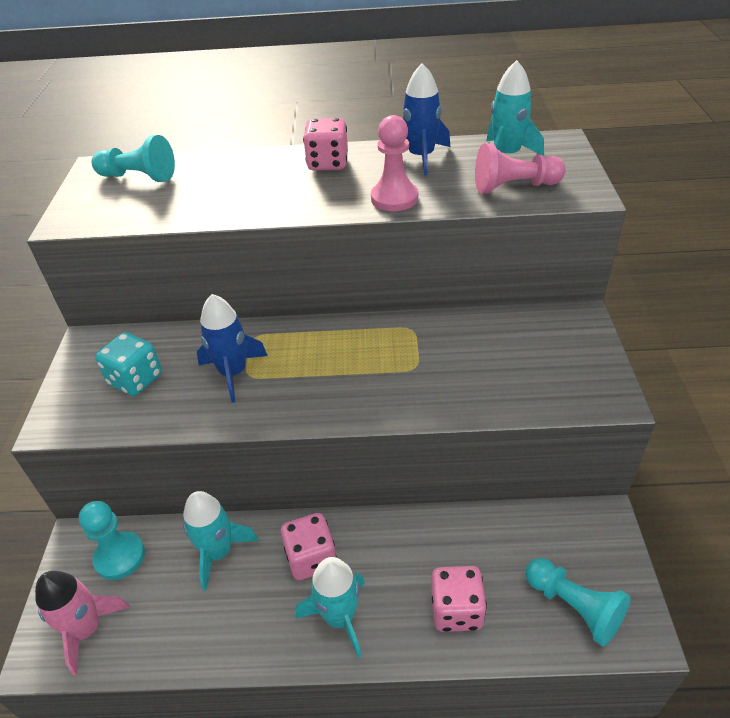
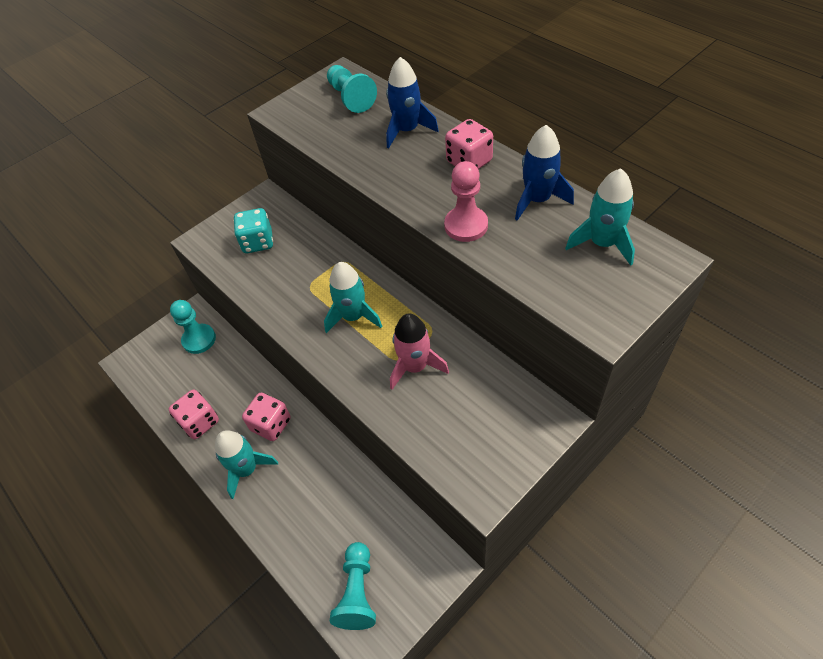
camera: 50 degrees right, 10 degrees up
pink rocket [35,571,130,675] -> pink rocket moved to [390,313,449,390]
turquoise rocket [183,491,258,591] -> turquoise rocket moved to [324,262,382,333]
blue rocket [197,294,268,403] -> blue rocket moved to [386,57,439,148]
pink dice [431,566,487,632] -> pink dice moved to [169,390,219,439]
pink pawn [475,143,566,194] -> none

